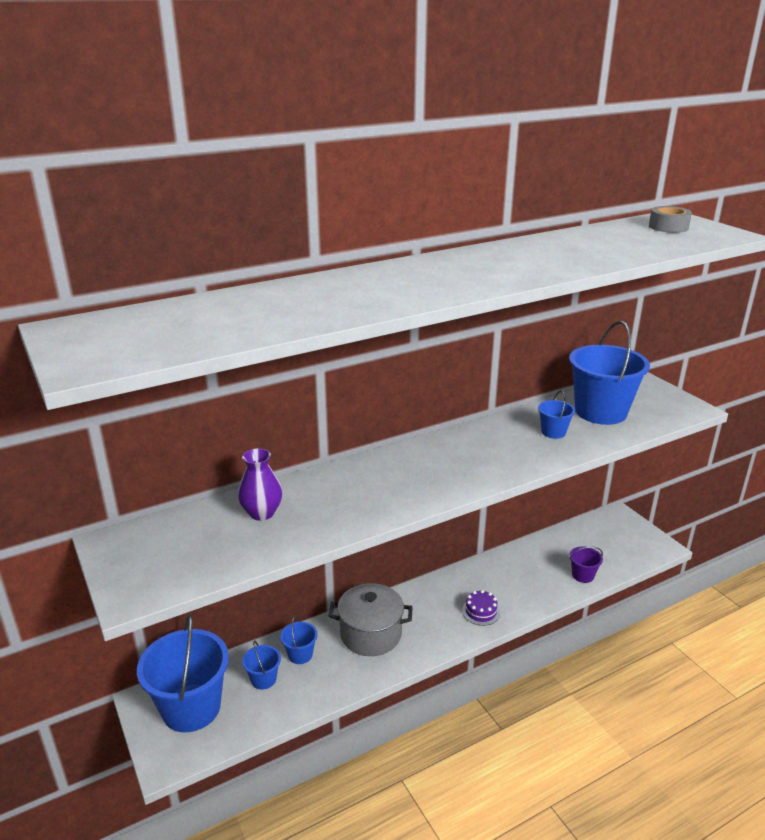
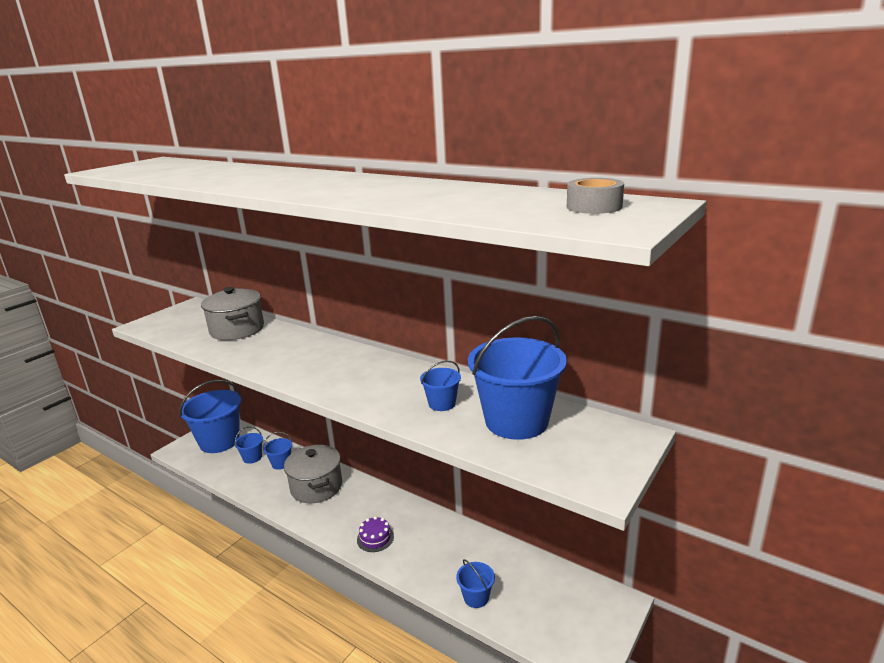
camera: 65 degrees right, 5 degrees down
purple vase [238,448,283,521] -> grey pot [201,287,264,340]
purple bucket [570,546,603,583] -> blue bucket [456,559,495,608]

